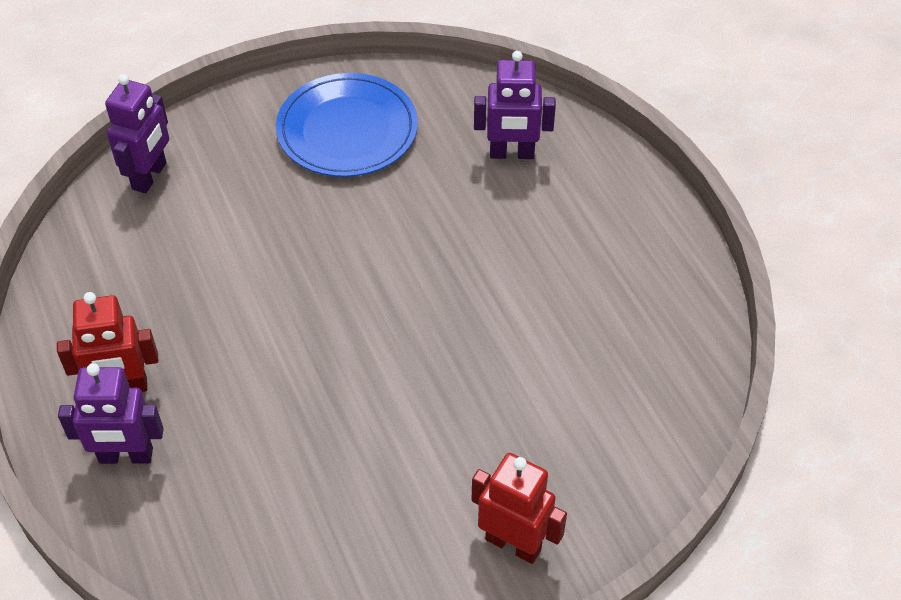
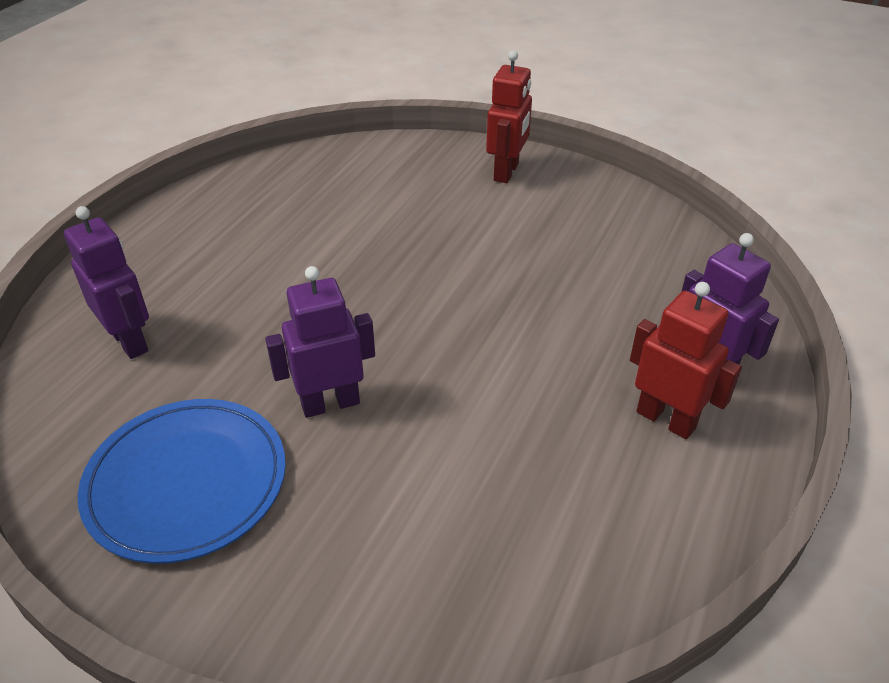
camera: 130 degrees left, 10 degrees down
purple robot [105,74,169,193] -> purple robot moved to [265,266,375,418]
red robot [472,453,567,564] -> red robot turned 150 degrees counterclockwise [486,50,532,183]

